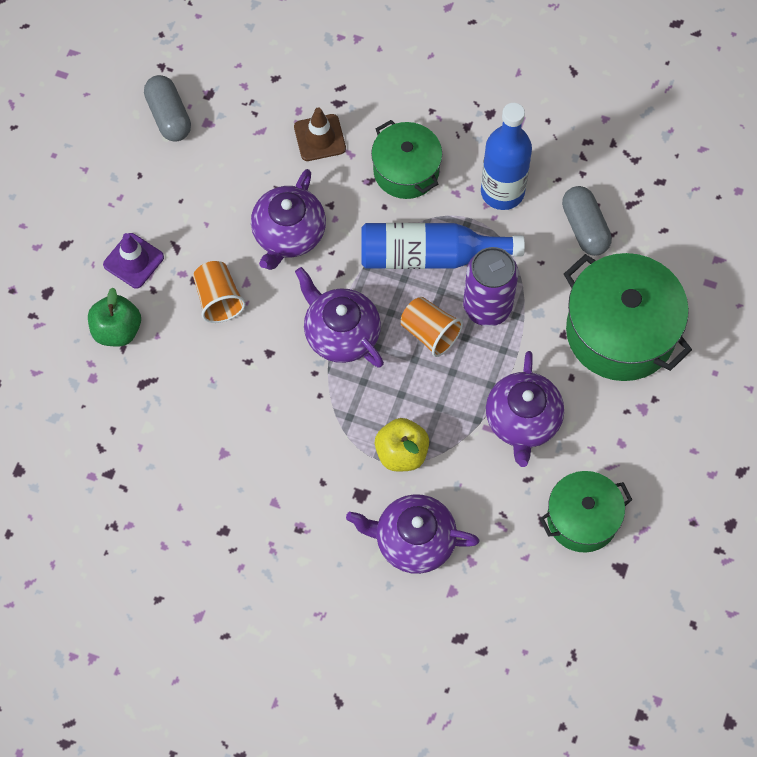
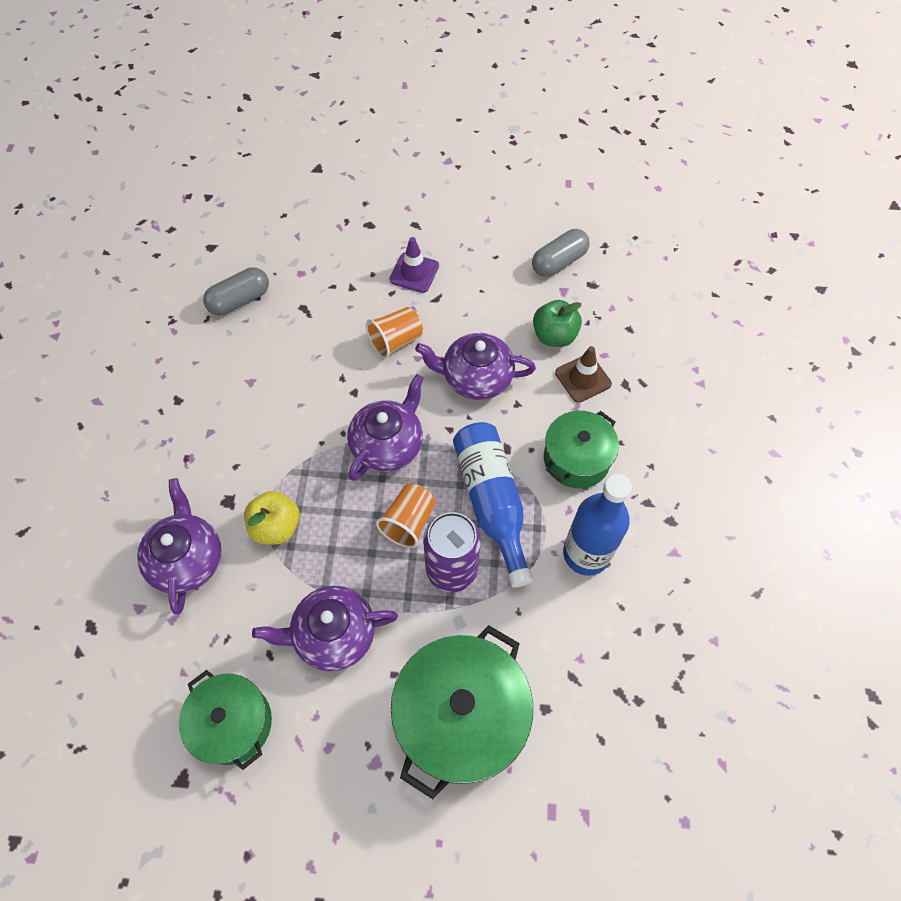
camera: 75 degrees right, 5 degrees down
green apple [88,288,141,347] -> green apple moved to [533,300,582,347]
grey capsule [562,186,612,256] -> grey capsule moved to [203,267,269,315]

